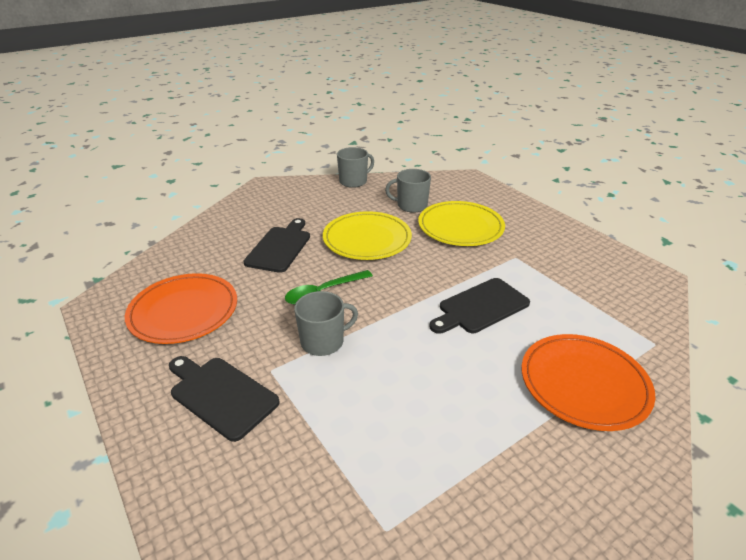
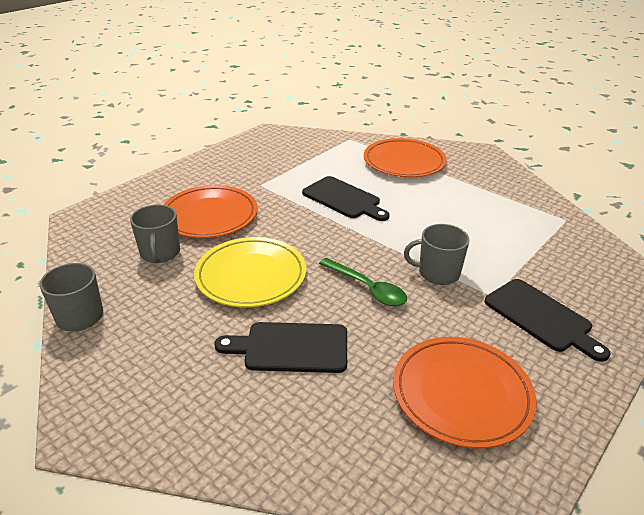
camera: 105 degrees left, 0 degrees up
black cutting board [169,356,280,442] -> black cutting board turned 60 degrees counterclockwise [484,279,610,362]
grey mug [294,291,358,356] -> grey mug turned 45 degrees counterclockwise [404,224,469,285]
yellow plate [418,201,505,246] -> orange plate [163,185,258,238]

